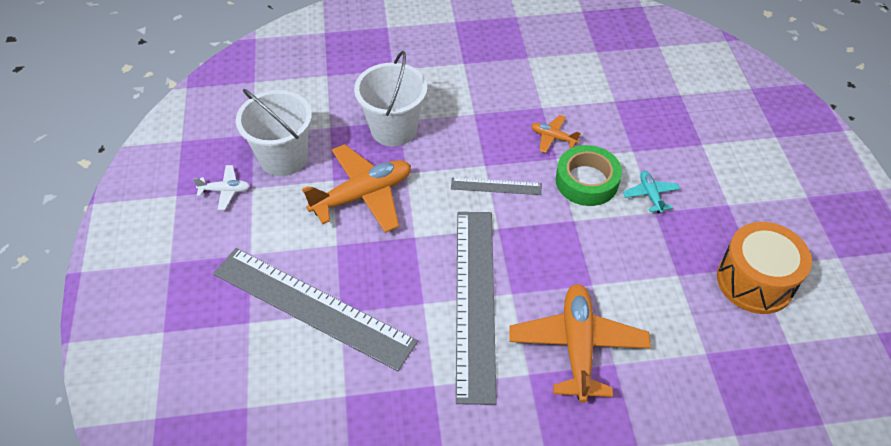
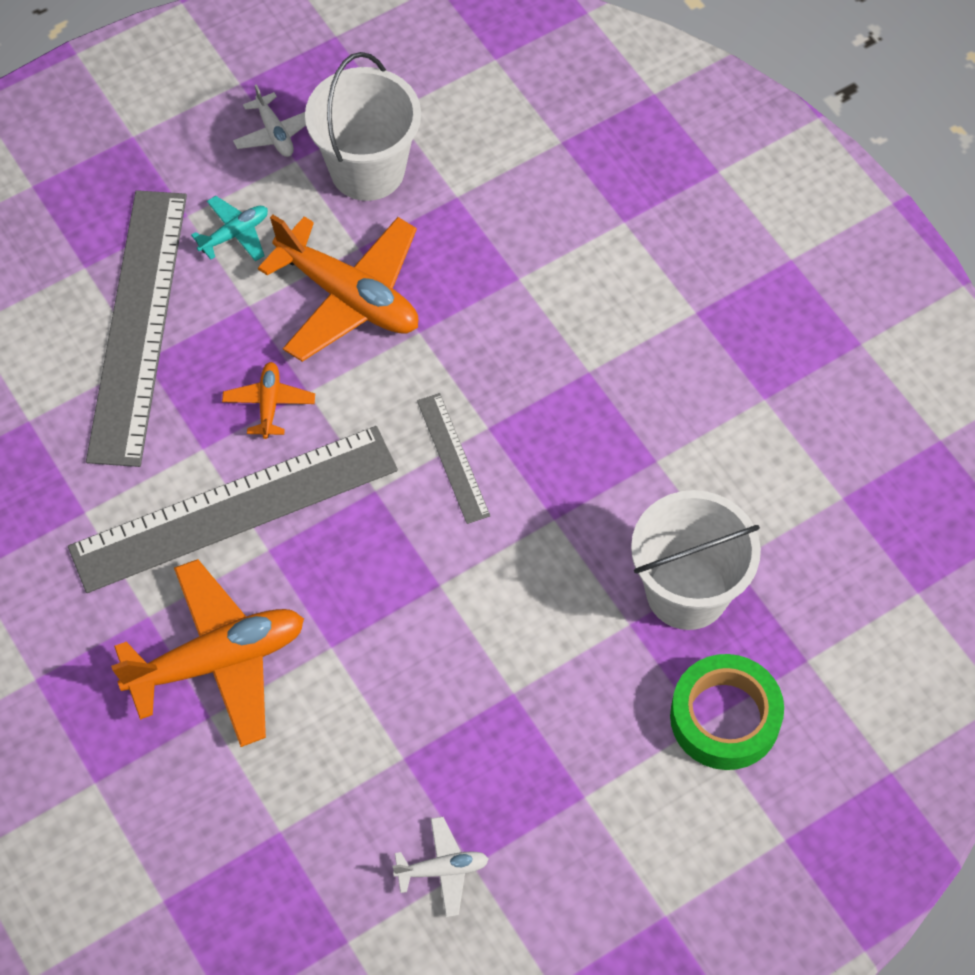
camera: 65 degrees right, 10 degrees up
white bucket [354,51,427,146] -> white bucket moved to [631,490,761,630]
orange plane [531,115,581,153] -> orange plane moved to [222,362,315,439]
green tape [556,145,622,206] -> green tape moved to [670,654,784,770]
turquoise plane [623,171,680,214] -> turquoise plane moved to [191,196,268,262]
orange drum [717,222,812,314] -> white plane [392,817,489,917]

